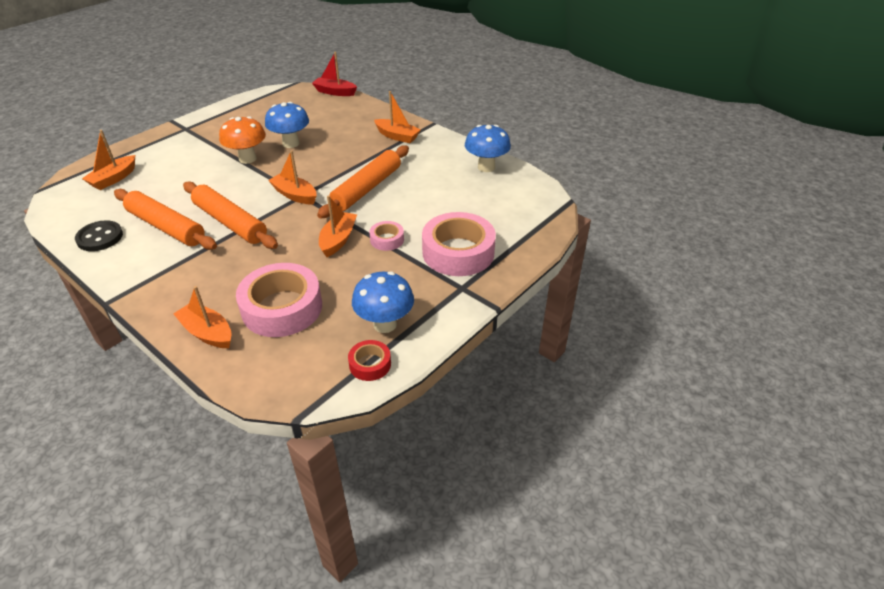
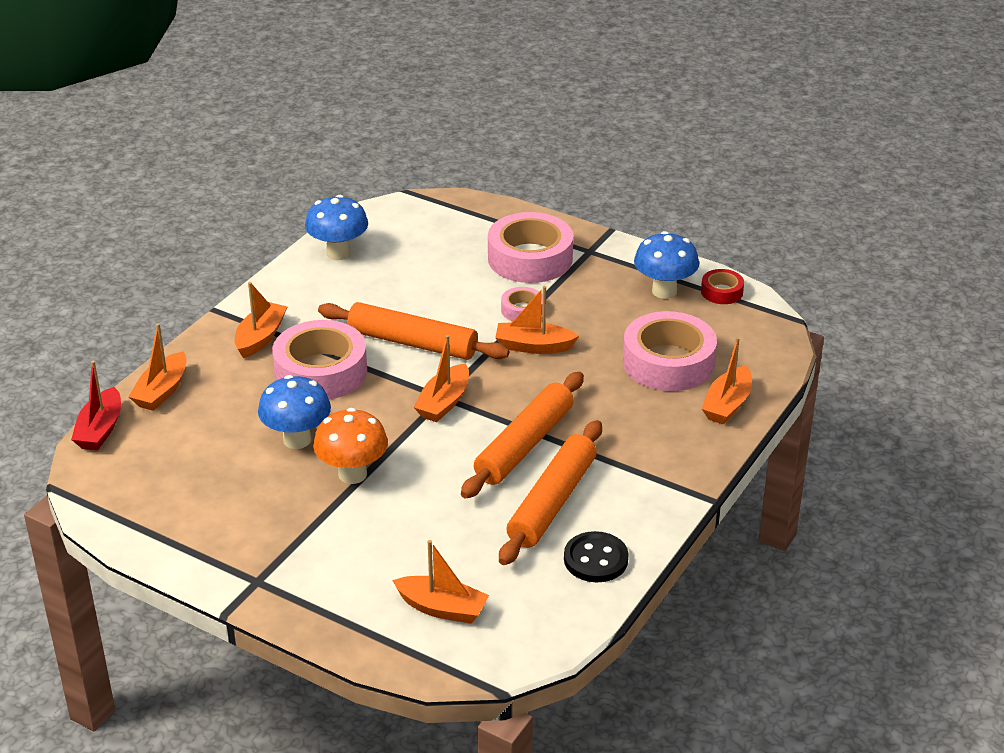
camera: 100 degrees left, 5 degrees down
none -> orange boat [128,323,186,411]
none -> pink tape [272,320,367,400]

